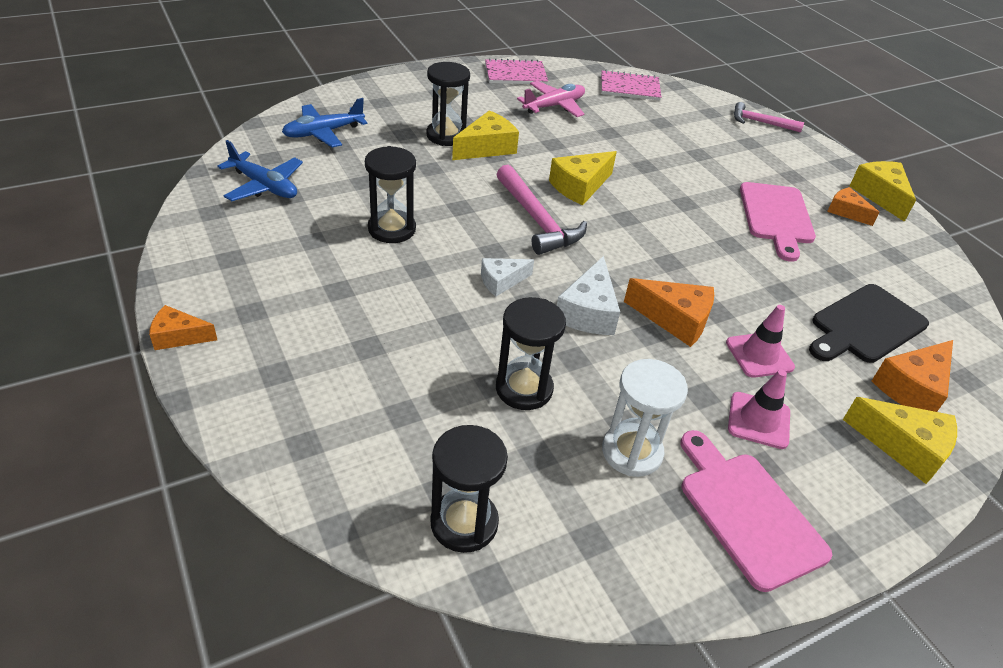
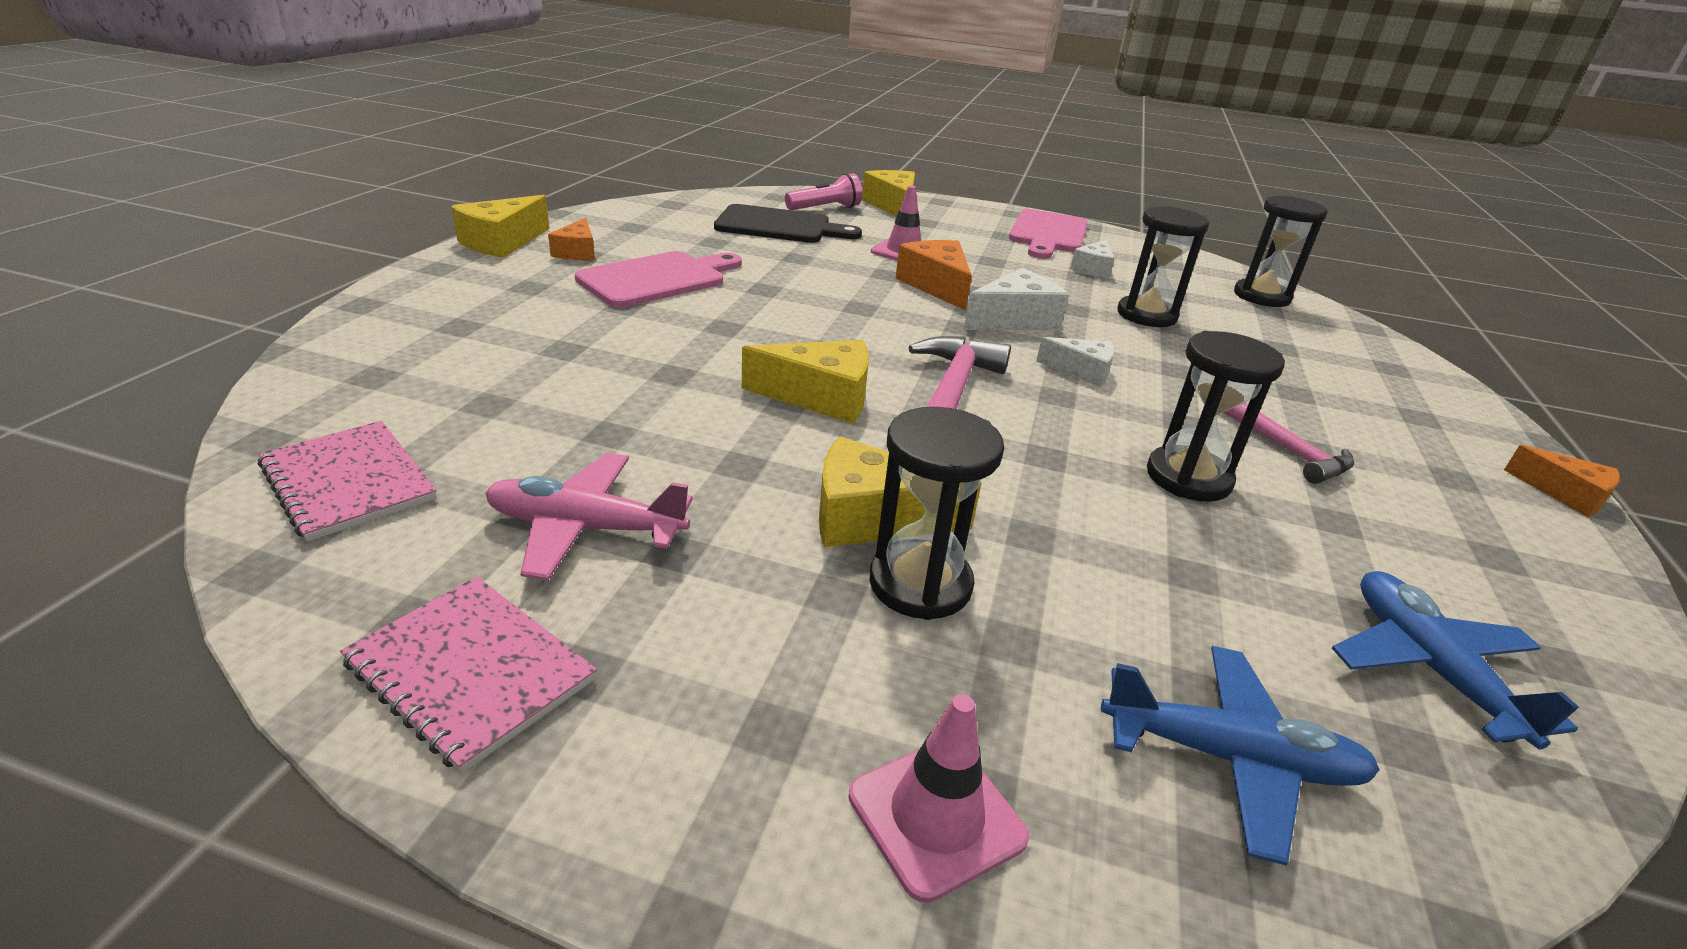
camera: 135 degrees left, 10 degrees down
white hourglass [602,359,688,477] -> white cheese [1070,240,1115,278]
pink traffic cone [728,369,790,449] -> pink traffic cone moved to [849,694,1029,903]
pink hammer [734,102,804,133] -> pink hammer moved to [1223,403,1354,484]
orange cheese [872,340,953,412] -> pink flashlight [785,173,862,210]

